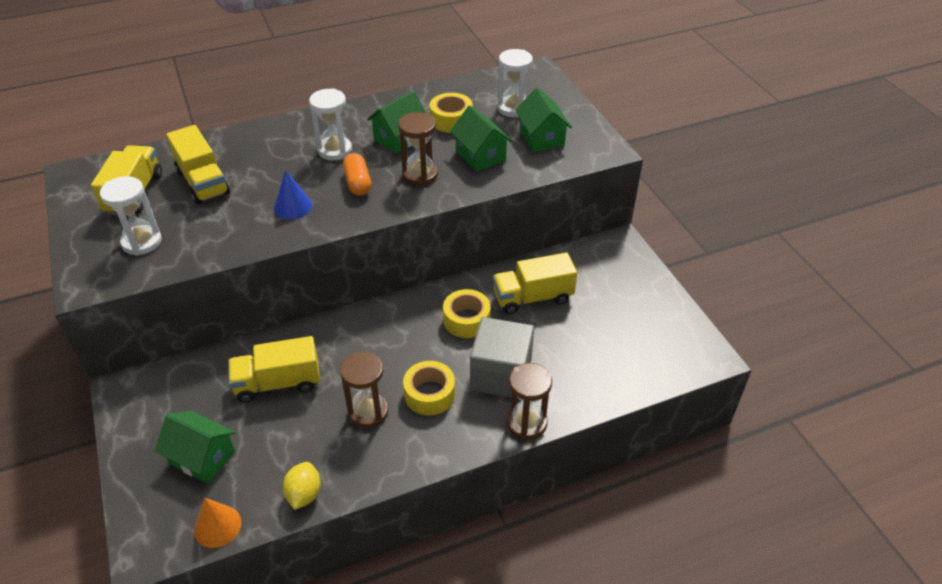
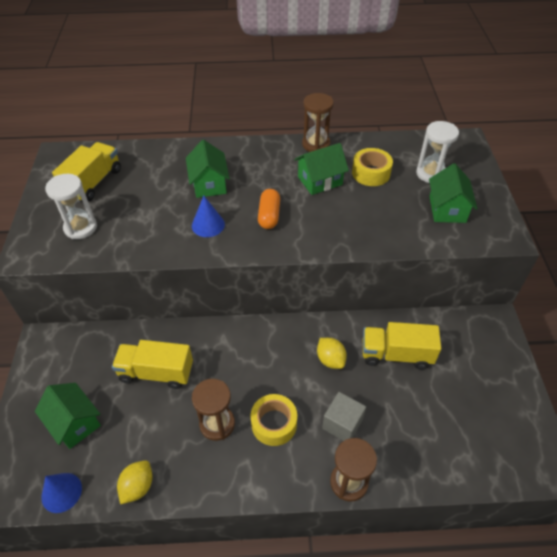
camera: 20 degrees right, 5 degrees up
yellow truck [166,125,230,204] -> none
orange cone [194,498,241,548] -> blue cone [41,473,82,513]
white hourglass [309,88,352,161] -> none
brown hourglass [398,112,438,186] -> brown hourglass moved to [302,93,334,152]
yellow tape [443,289,491,338] -> yellow lemon [317,338,347,369]
green house [450,106,512,171] -> green house moved to [186,140,230,198]
grey cube [470,317,534,398] -> grey cube [322,392,366,441], size x0.63

